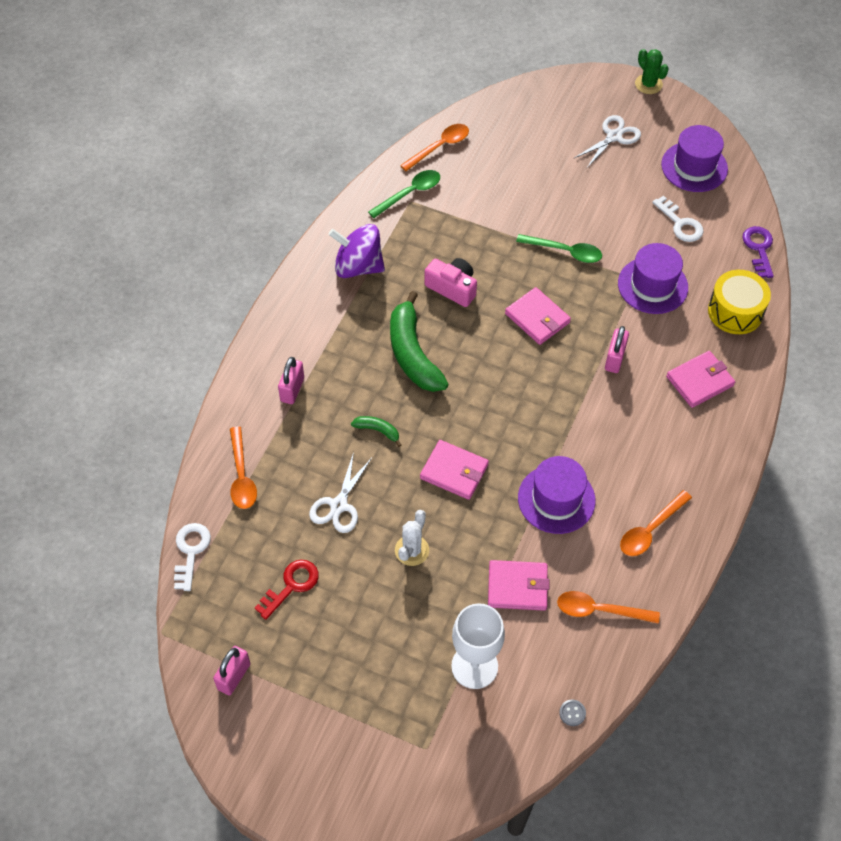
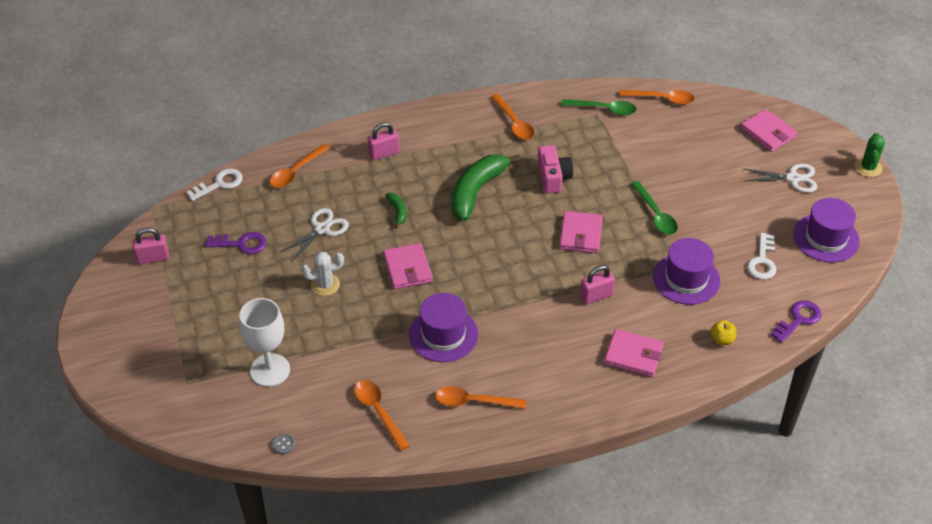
camera: 50 degrees right, 10 degrees down
red key [255,560,319,620] -> purple key [205,232,267,254]
white scissors [309,452,372,533] -> white scissors turned 150 degrees clockwise [279,208,349,262]
purple spinning top [328,224,385,278] -> orange spoon [491,94,534,140]
pink wallet [488,560,549,611] -> pink wallet moved to [740,109,797,152]
yellow drum [708,270,771,334] -> yellow apple [710,320,737,345]

